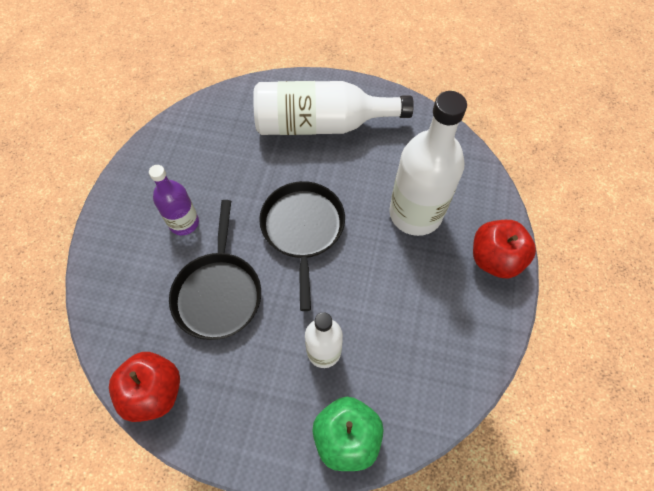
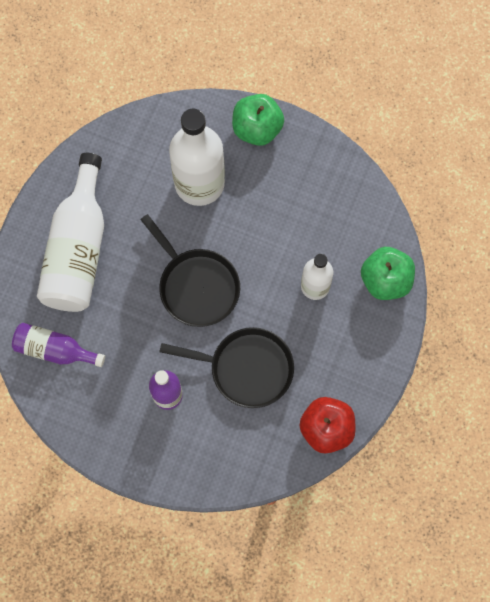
camera: 80 degrees left, 10 degrees up
black pan [259,181,345,311] -> black pan turned 135 degrees counterclockwise [140,214,240,327]
red apple [473,220,536,279] -> green apple [232,94,284,146]
none -> purple bottle [12,323,105,367]

